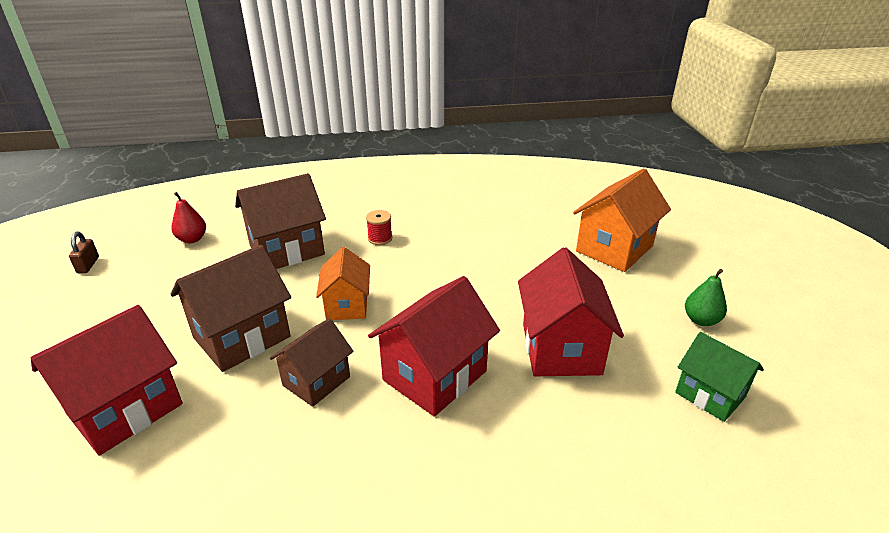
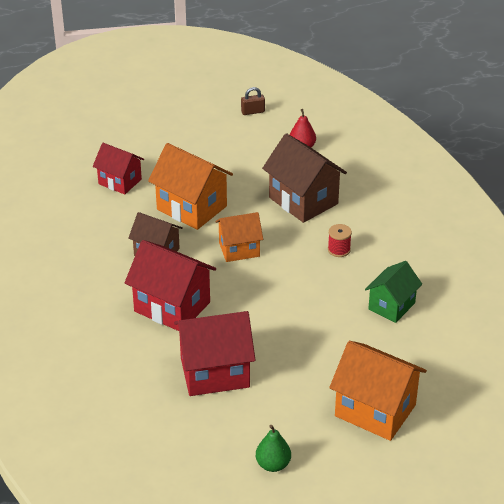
camera: 80 degrees right, 5 degrees up
red house [31,305,183,456] -> red house [93,143,144,195], size x0.63
brown house [171,245,291,372] -> orange house [148,143,233,230]
green house [675,332,764,422] -> green house moved to [365,261,422,323]

